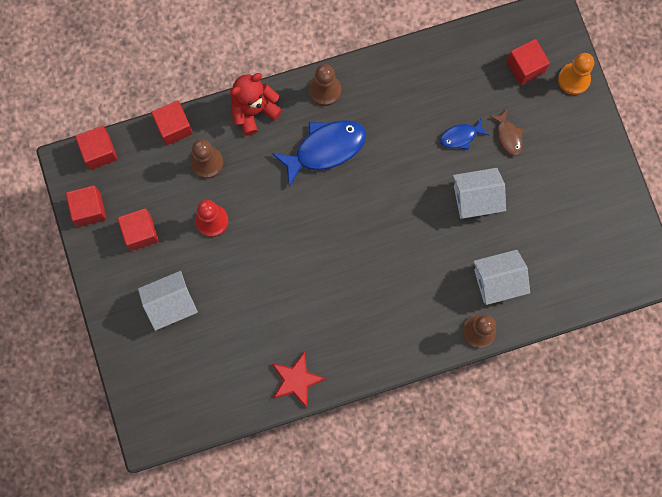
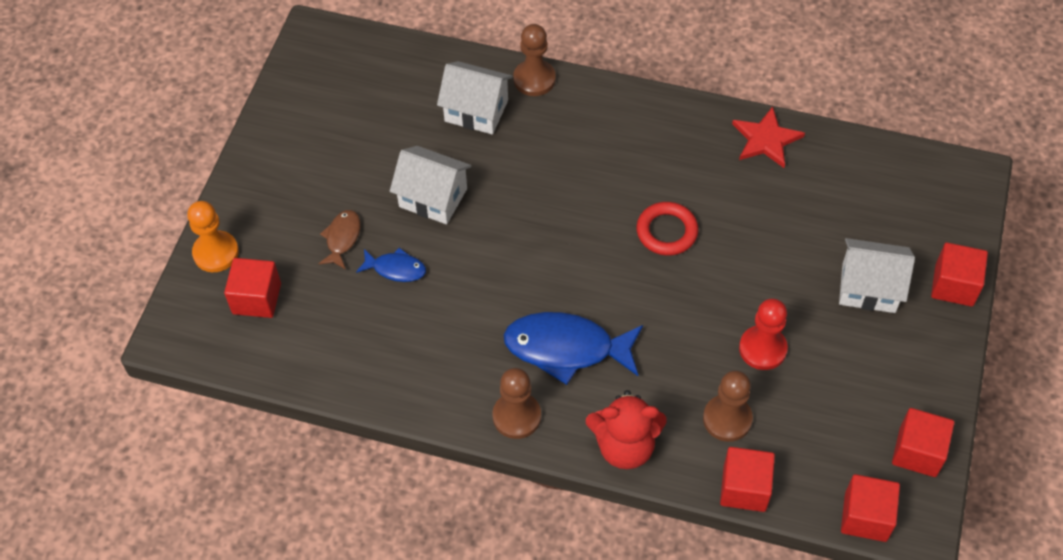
camera: 145 degrees left, 20 degrees down
red cube [117,208,159,251] -> red cube moved to [931,243,988,306]
none -> red ring [636,202,699,256]

